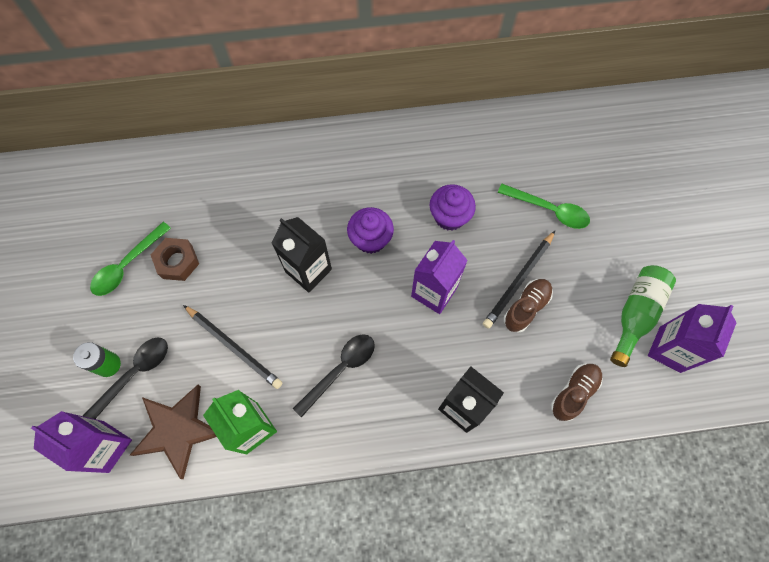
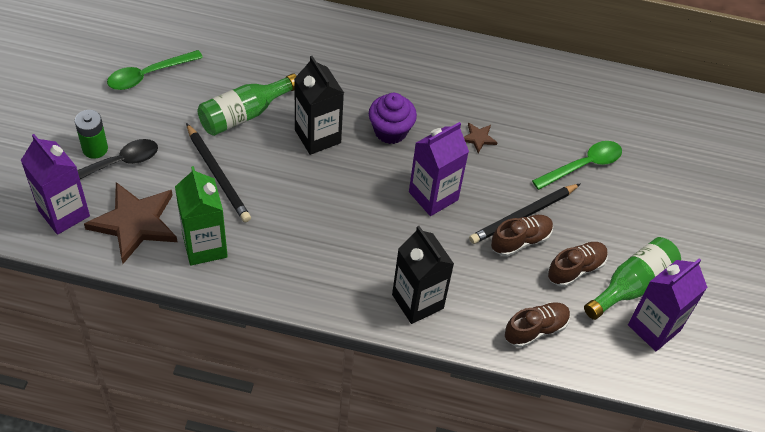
camera: 15 degrees right, 15 degrees down
brown nut [151,238,199,281] -> none
black spoon [293,334,375,418] -> none
purple cupcake [430,184,476,231] -> brown star [464,123,498,153]
green spoon [498,184,590,229] -> green spoon turned 75 degrees counterclockwise [532,141,622,190]
none -> green bottle [197,73,296,136]
none -> brown shoe [547,242,608,287]

